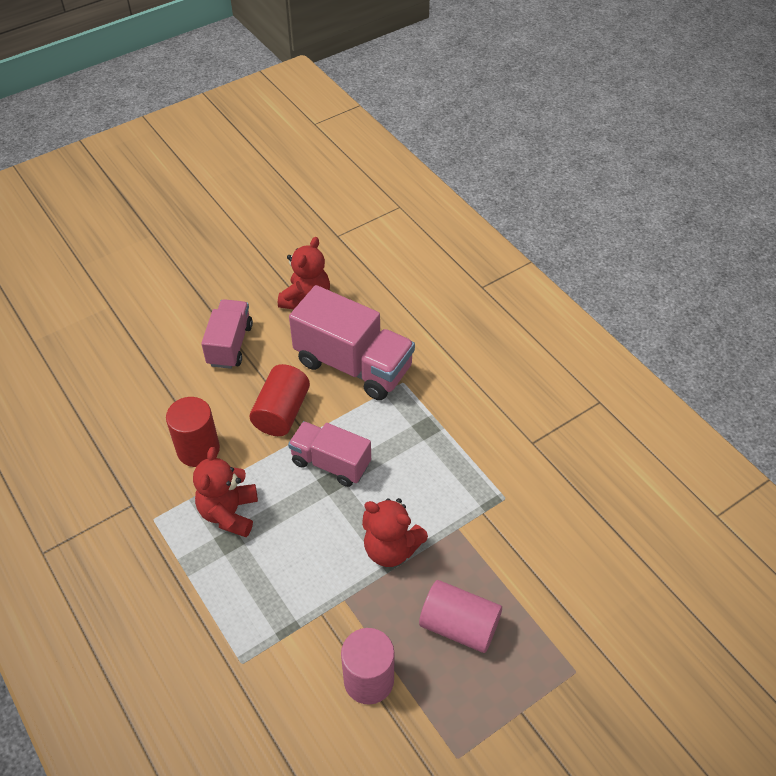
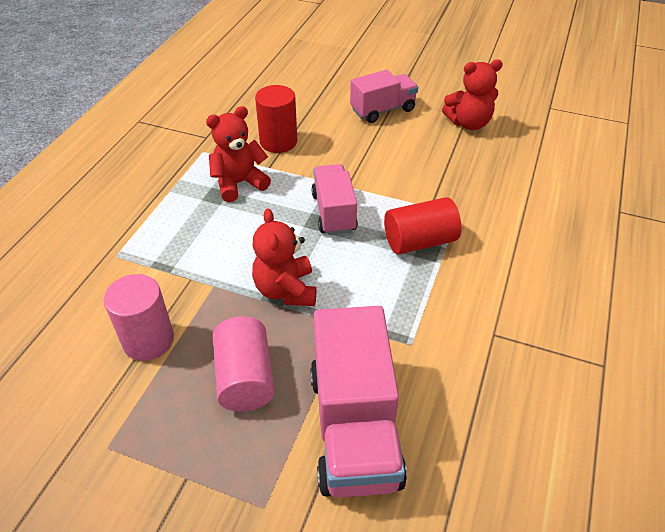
camera: 55 degrees right, 5 degrees down
red cylinder [250,364,310,436] -> red cylinder moved to [384,197,461,255]
pink truck [289,285,415,400] -> pink truck moved to [310,306,407,498]

